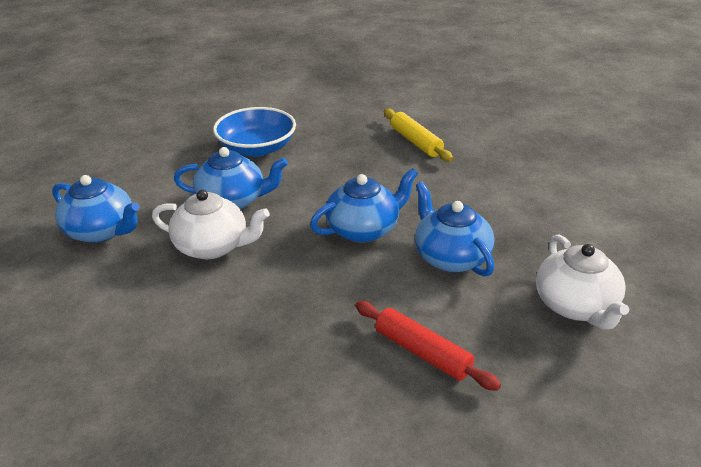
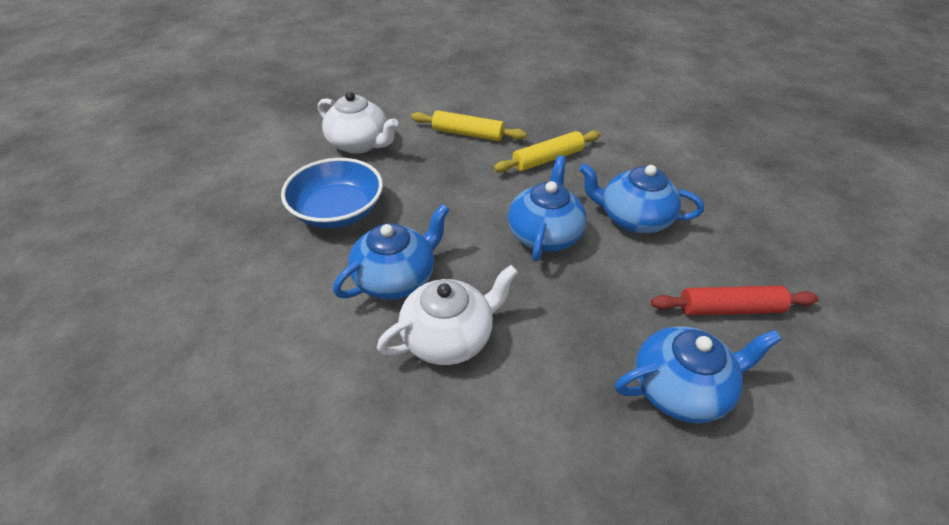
camera: 45 degrees left, 10 degrees up
blue teapot [52,175,139,243] -> blue teapot moved to [615,326,782,423]
white teapot [536,235,629,330] -> white teapot moved to [318,91,398,154]
none -> yellow rolling pin [494,131,600,173]

